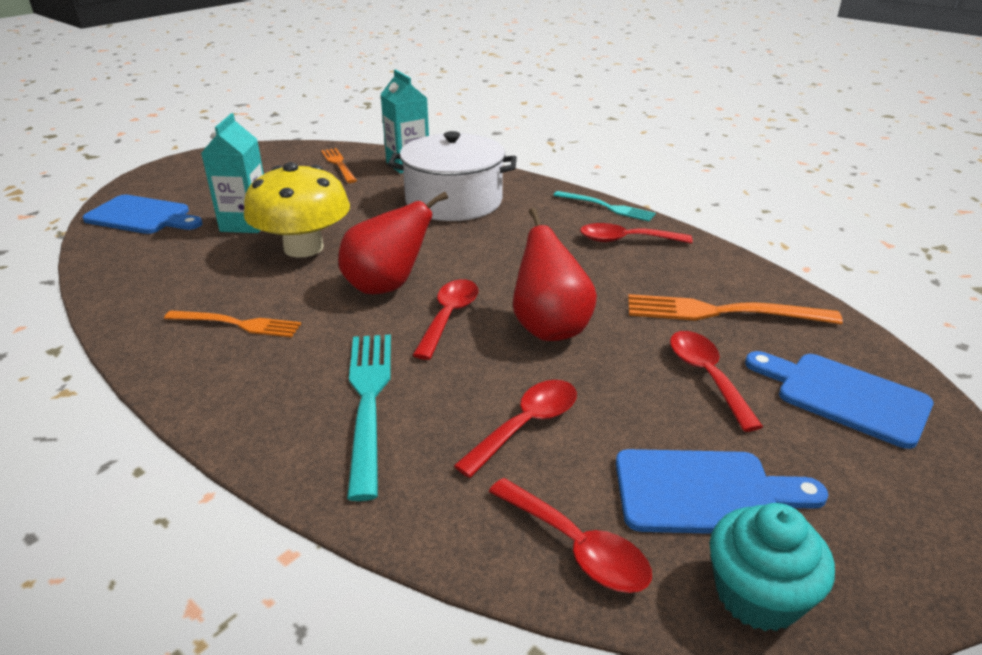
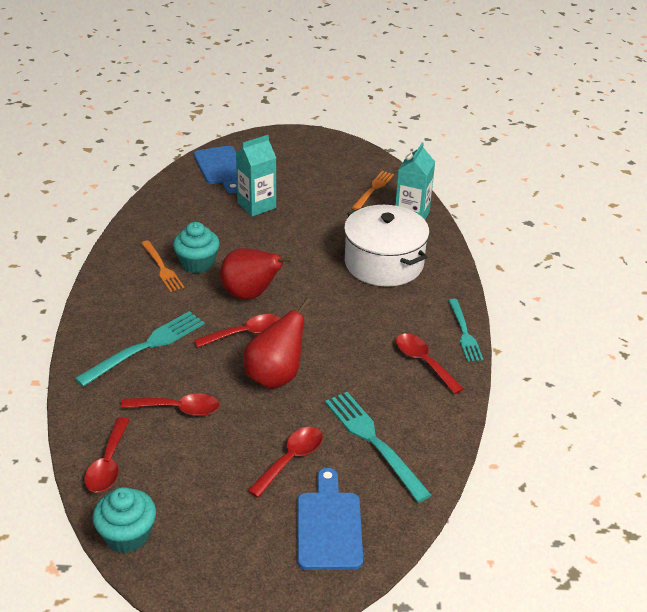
camera: 50 degrees right, 5 degrees up
yellow mushroom [244,162,350,258] -> none
blue cutting board [616,449,828,534] -> none
orange fork [628,294,843,324] -> turquoise fork [325,392,432,503]
none -> turquoise cupcake [173,222,220,273]

